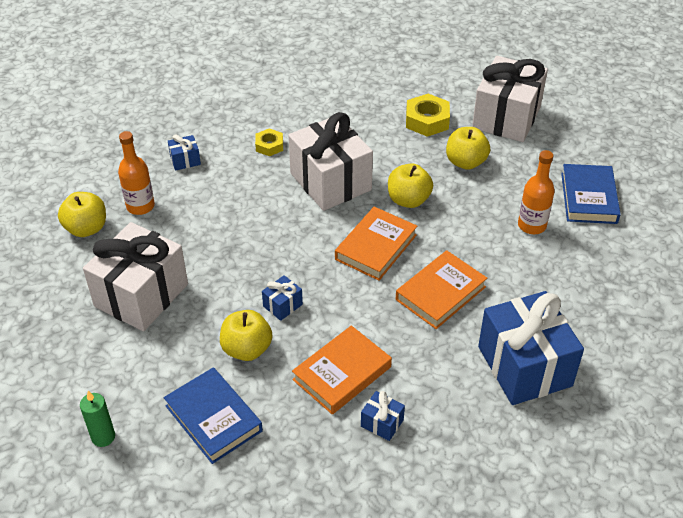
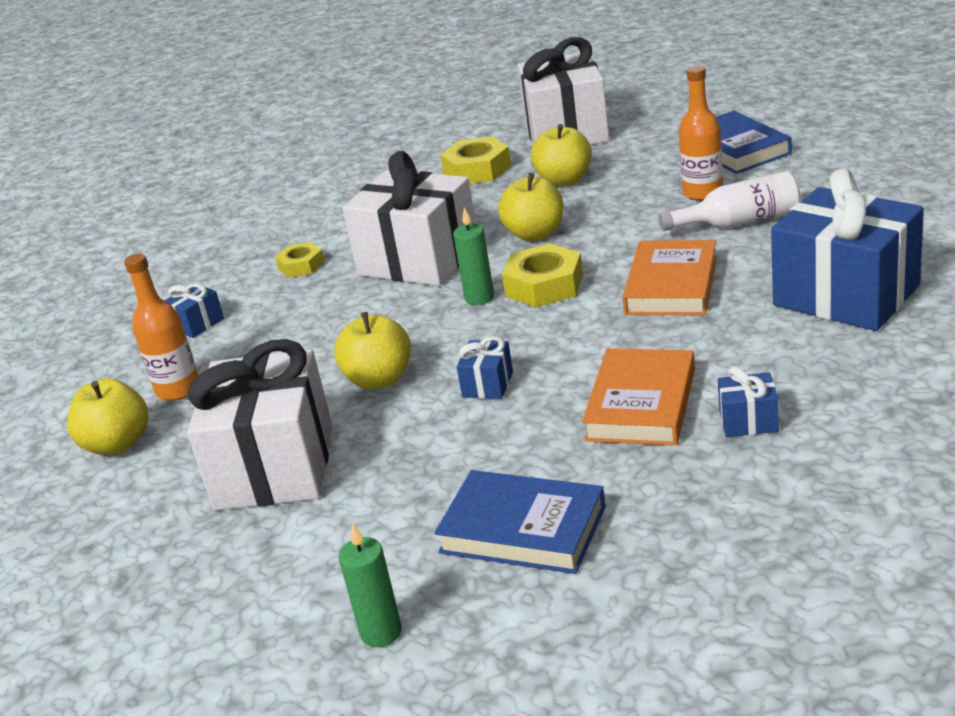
camera: 25 degrees left, 15 degrees down
yellow apple [220,310,272,361] -> yellow apple moved to [334,312,411,390]
orange book [335,207,417,281] -> yellow nut [502,243,583,307]
none -> green candle [453,208,494,305]
none -> white bottle [658,171,801,231]

